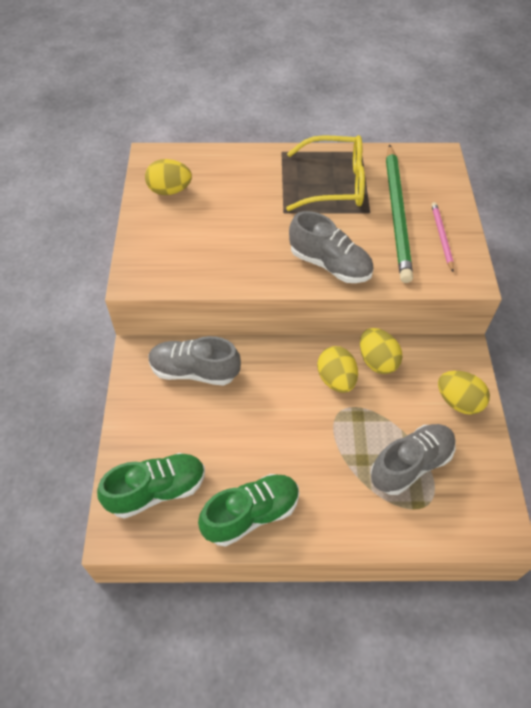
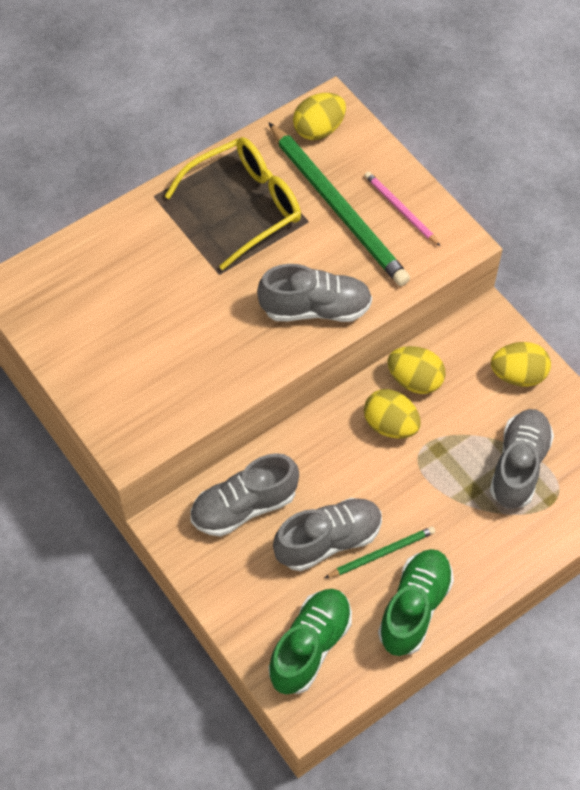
camera: 35 degrees left, 5 degrees up
yellow egg [145,159,192,195] -> yellow egg moved to [293,93,346,140]
none -> grey shoe [273,498,382,571]
none -> green pencil [325,526,435,578]

